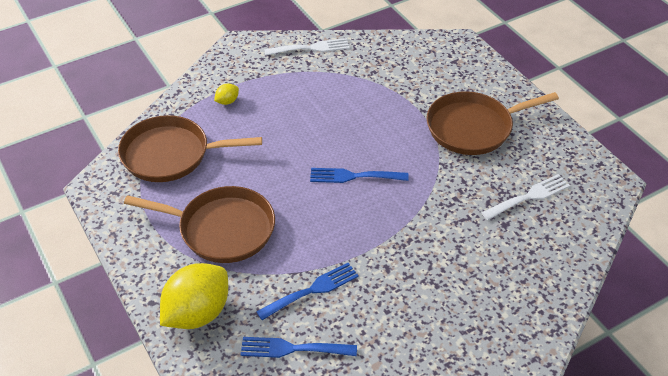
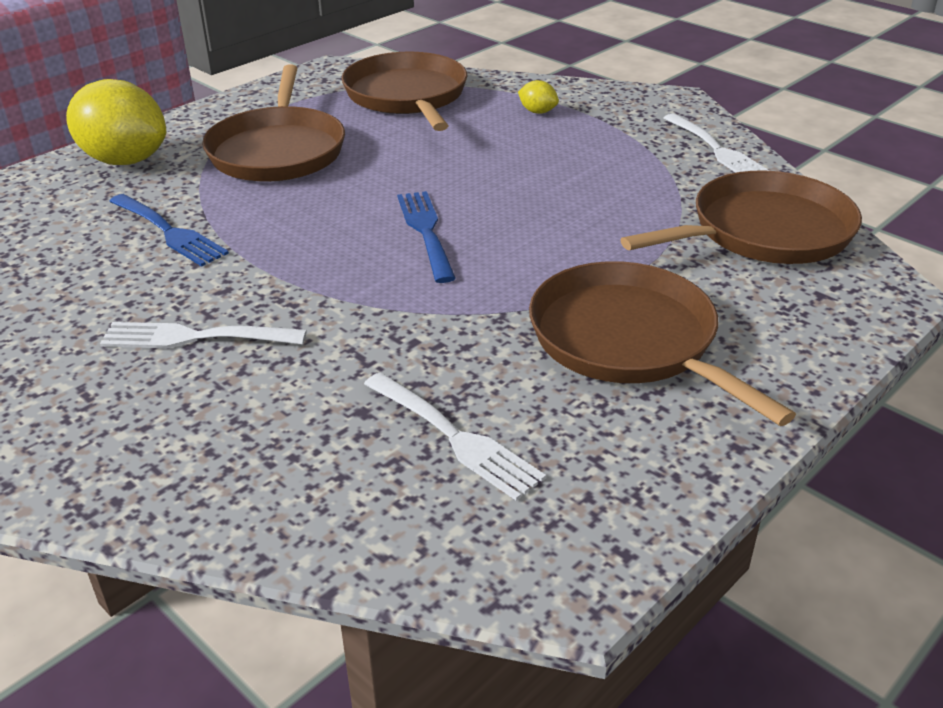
camera: 75 degrees right, 10 degrees down
blue fork [240,337,357,358] -> none
none -> white fork [100,322,307,348]
none -> brown pan [620,170,862,264]

